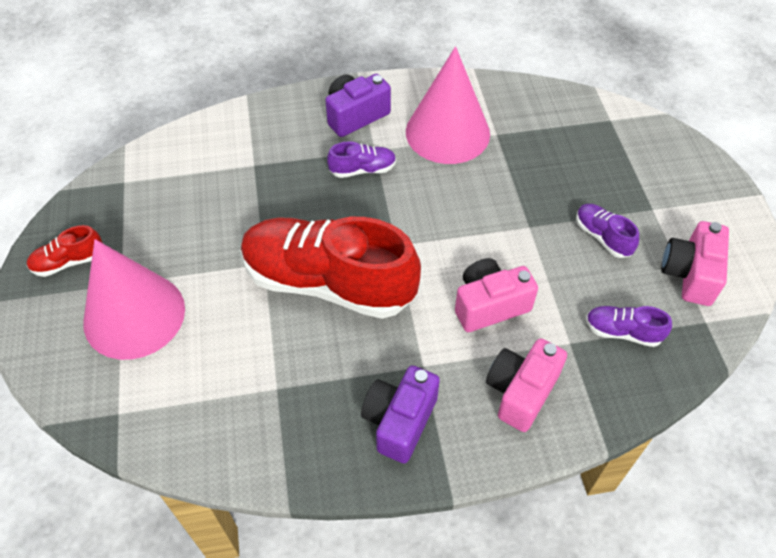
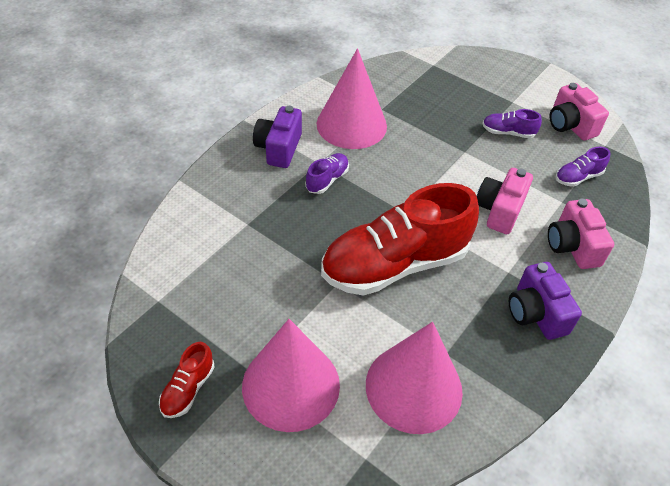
camera: 45 degrees left, 5 degrees down
none -> pink cone [366,322,463,434]

